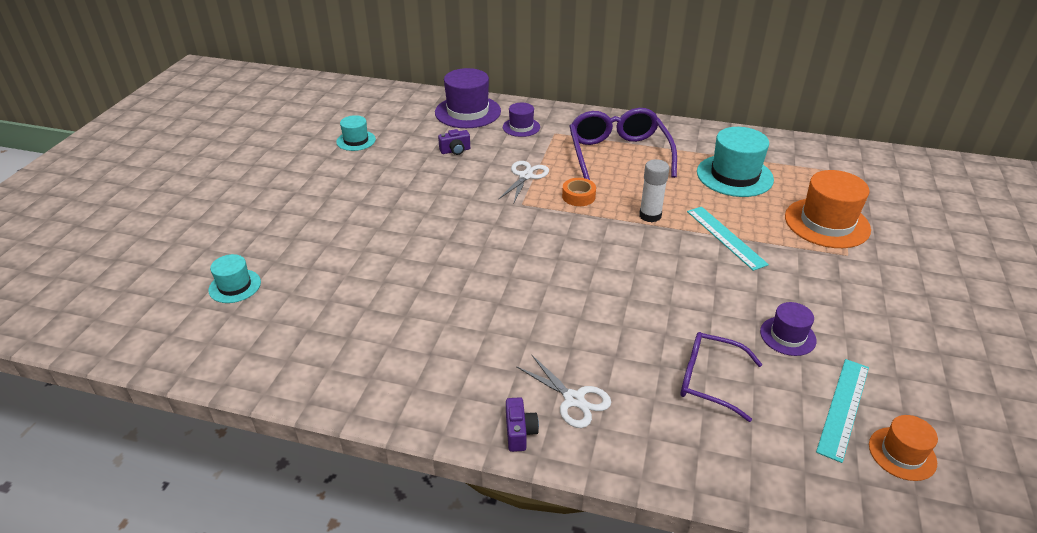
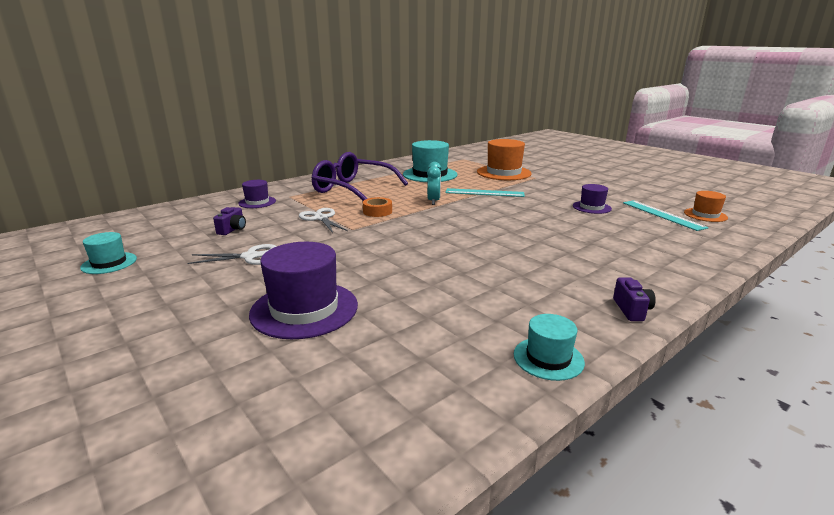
camera: 55 degrees left, 15 degrees down
turquoise hat [208,254,261,303] -> turquoise hat moved to [514,314,585,381]
purple hat [435,68,501,128] -> purple hat moved to [249,242,358,339]
purple camera [506,397,539,452] -> purple camera turned 60 degrees clockwise [613,277,656,321]
white scissors [516,354,611,428] -> white scissors moved to [187,244,277,265]
white glue stick [639,159,669,222] -> turquoise clock [427,162,441,205]
purple glasses [681,332,762,422] -> none

